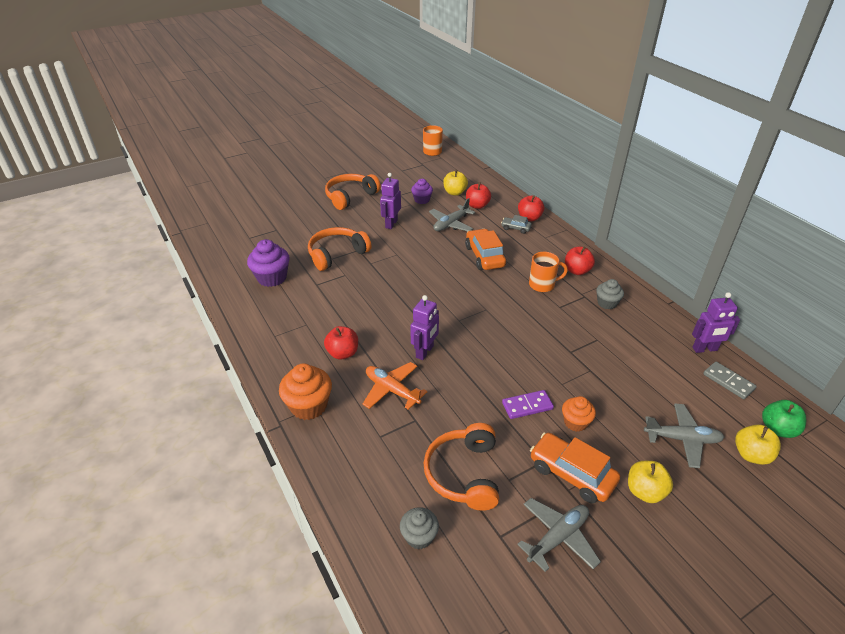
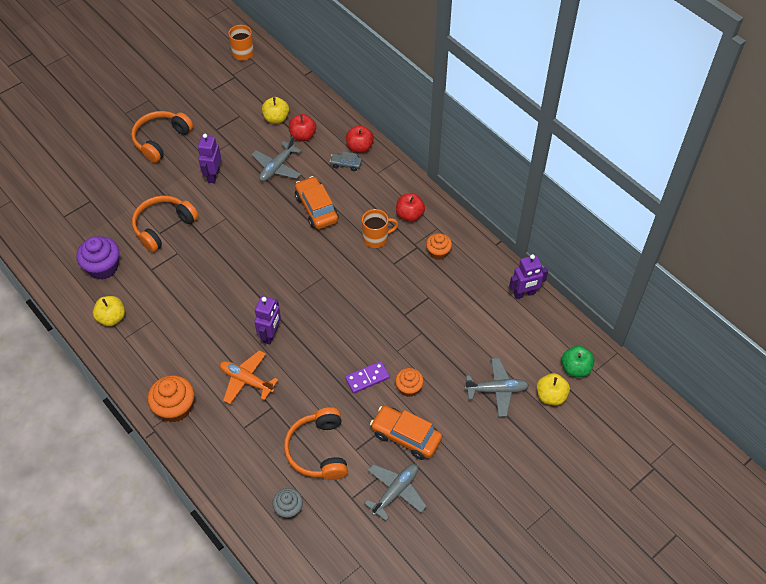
camera: 10 degrees left, 15 degrees up
red apple [324,326,358,360] -> none
purple cupcake [411,179,433,204] -> none
grey cupcake [596,279,624,309] -> orange cupcake [426,233,452,260]
yellow apple [628,461,673,503] -> yellow apple moved to [93,296,125,326]
grey domino [703,362,757,399] -> none

